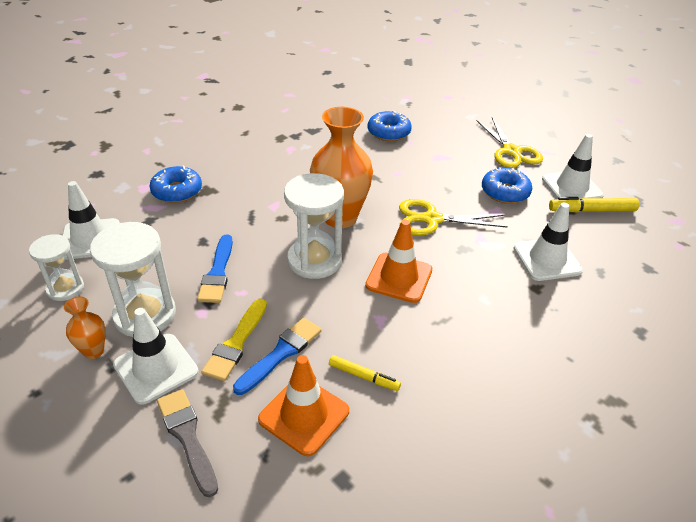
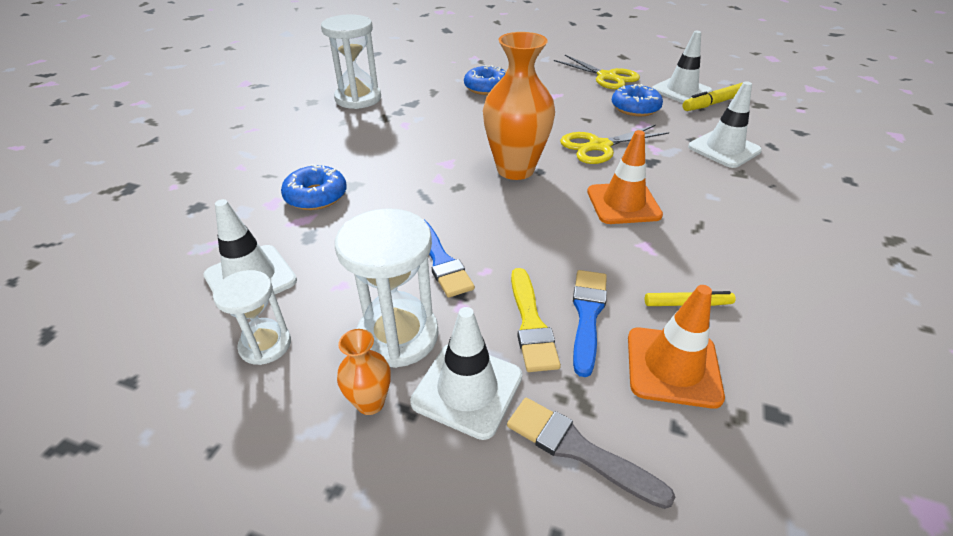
camera: 25 degrees left, 0 degrees up
white hourglass [284,173,344,279] -> white hourglass moved to [321,14,381,109]

